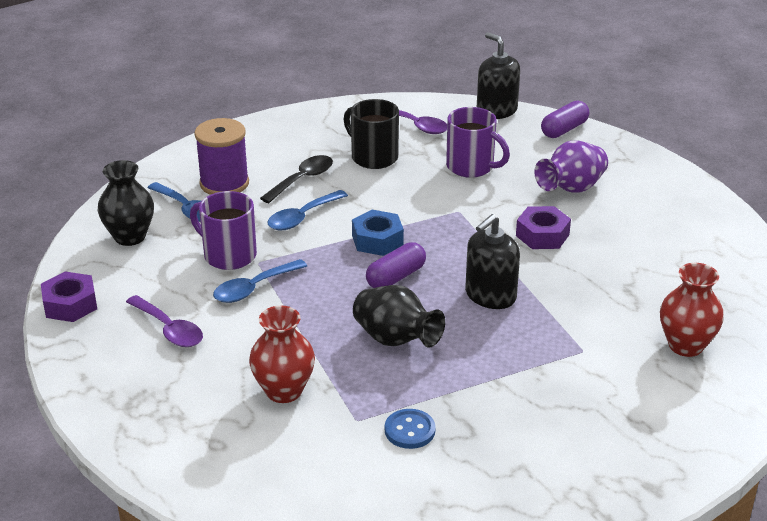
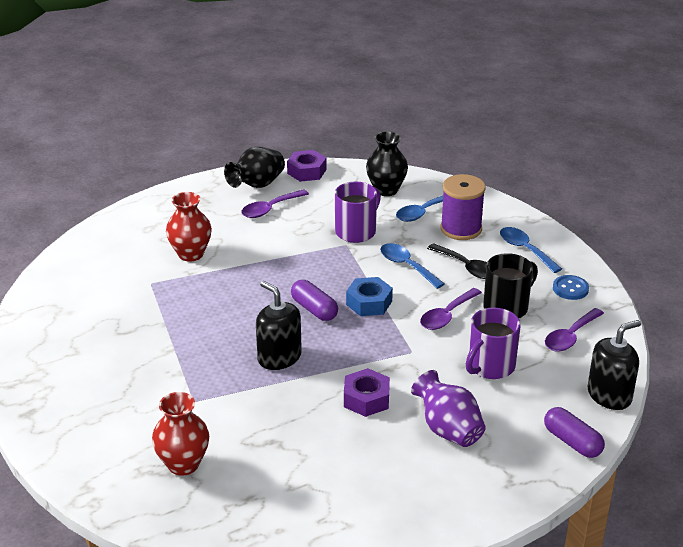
camera: 95 degrees right, 0 degrees up
blue spoon [213,259,307,303] -> blue spoon moved to [500,227,562,273]
black vase [353,285,445,348] -> black vase moved to [224,147,285,188]
blue button [385,409,436,449] -> blue button moved to [553,275,589,300]
none -> purple spoon [420,288,482,330]

